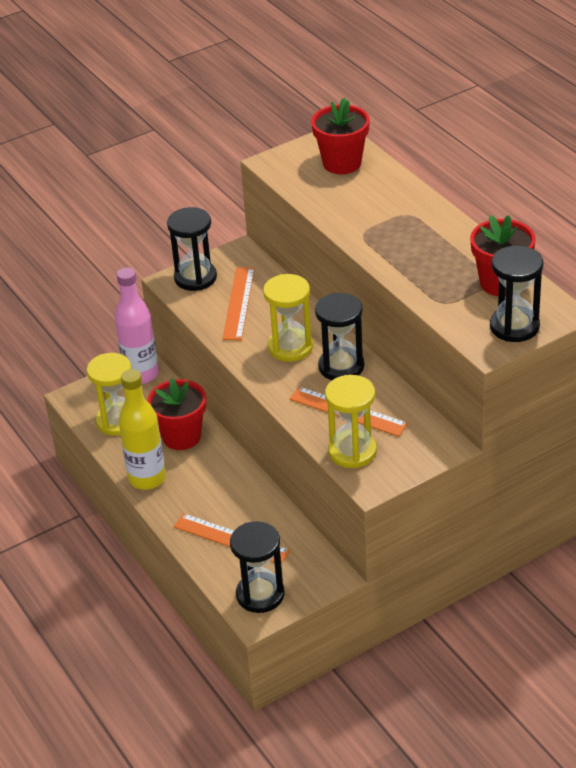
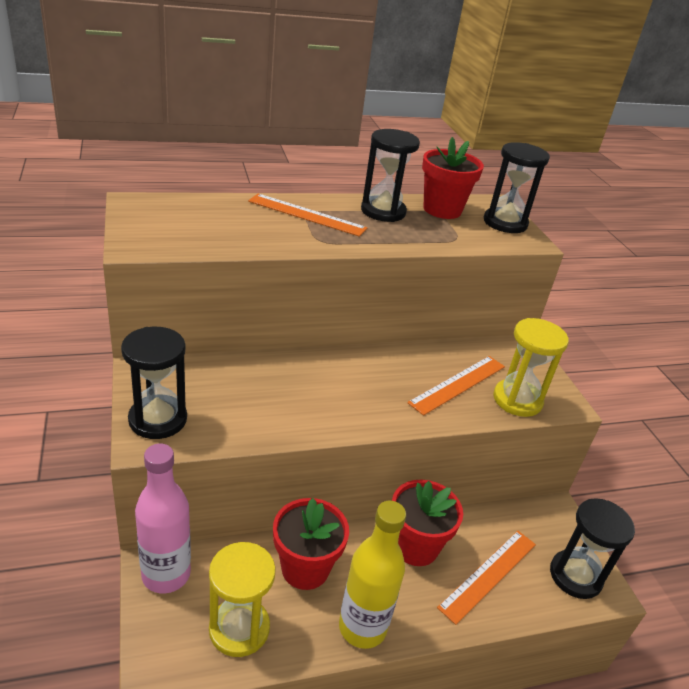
camera: 80 degrees left, 5 degrees down
orange ruler [222,267,255,340] -> orange ruler moved to [248,194,367,237]
yellow hourglass [263,274,313,362] -> none
red flower pot [311,97,370,174] -> red flower pot moved to [392,480,463,566]
black hourglass [315,293,364,380] -> black hourglass moved to [361,129,420,222]

